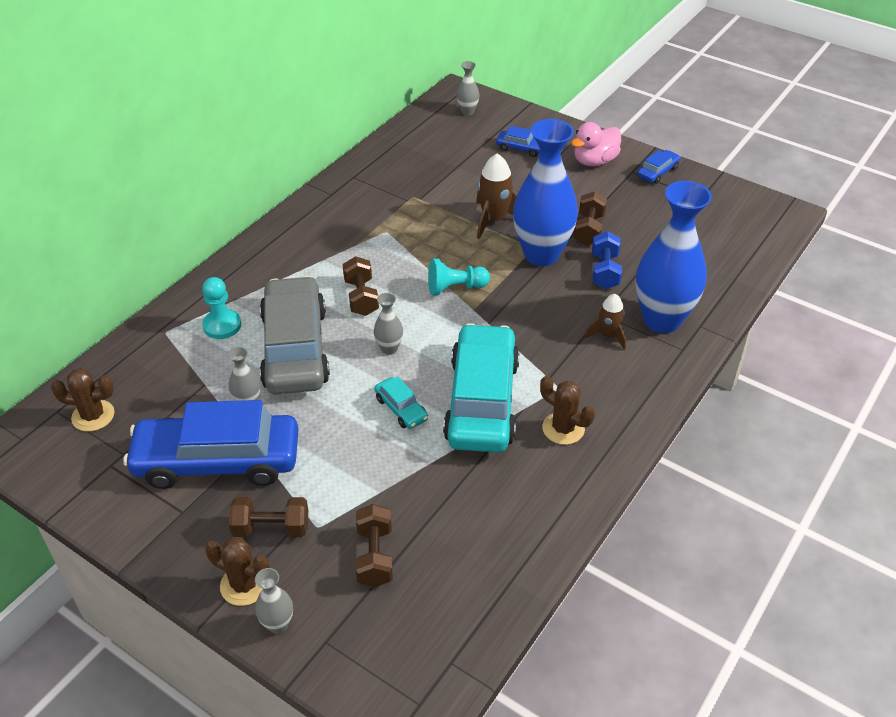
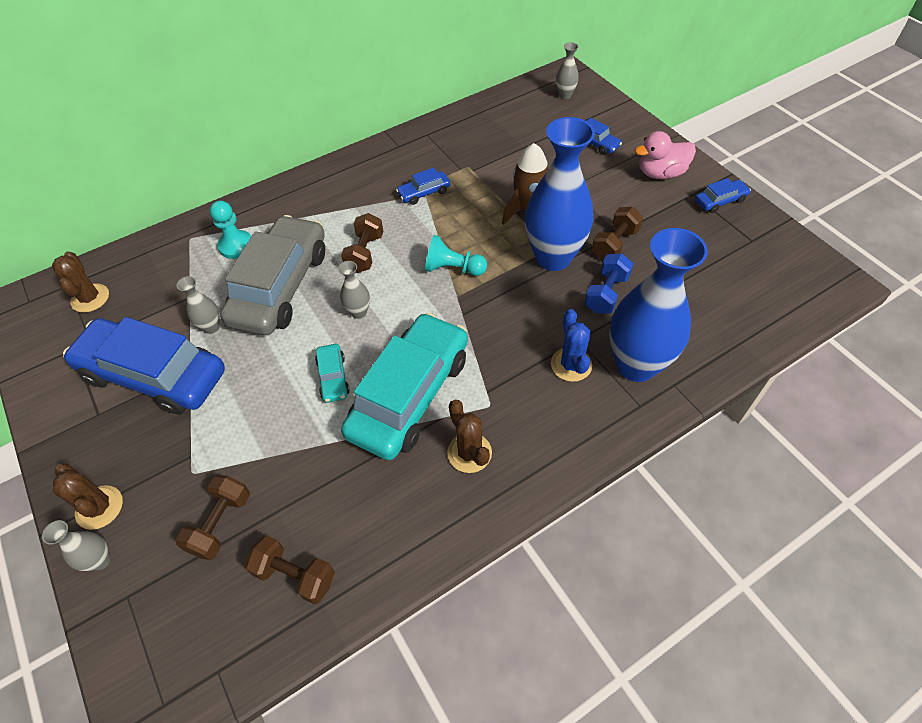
camera: 25 degrees right, 10 degrees up
brown cactus [51,368,115,432] -> brown cactus turned 45 degrees clockwise [52,251,109,313]
brown dumbbell [229,497,308,537] -> brown dumbbell moved to [245,535,335,604]
brown rocket [585,294,626,350] -> blue cactus [551,309,592,382]
none -> blue car [396,168,450,205]

